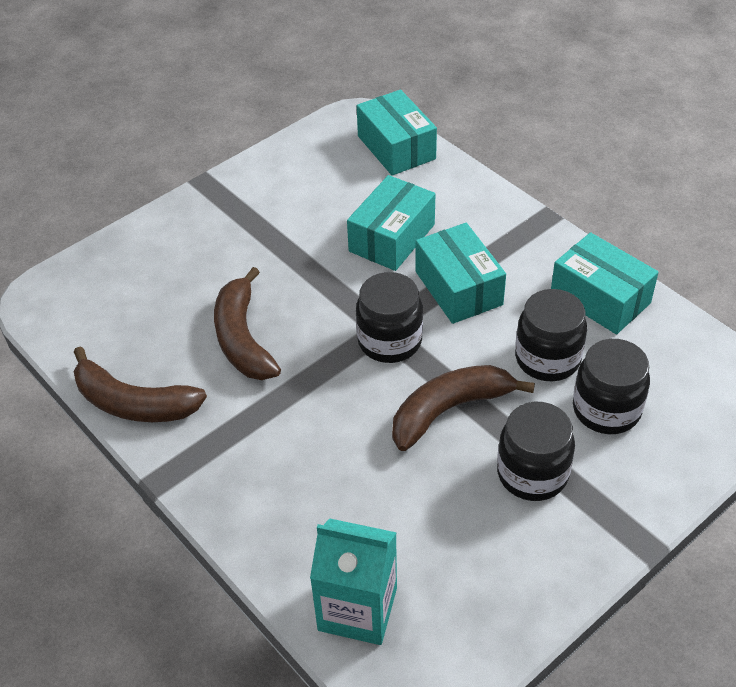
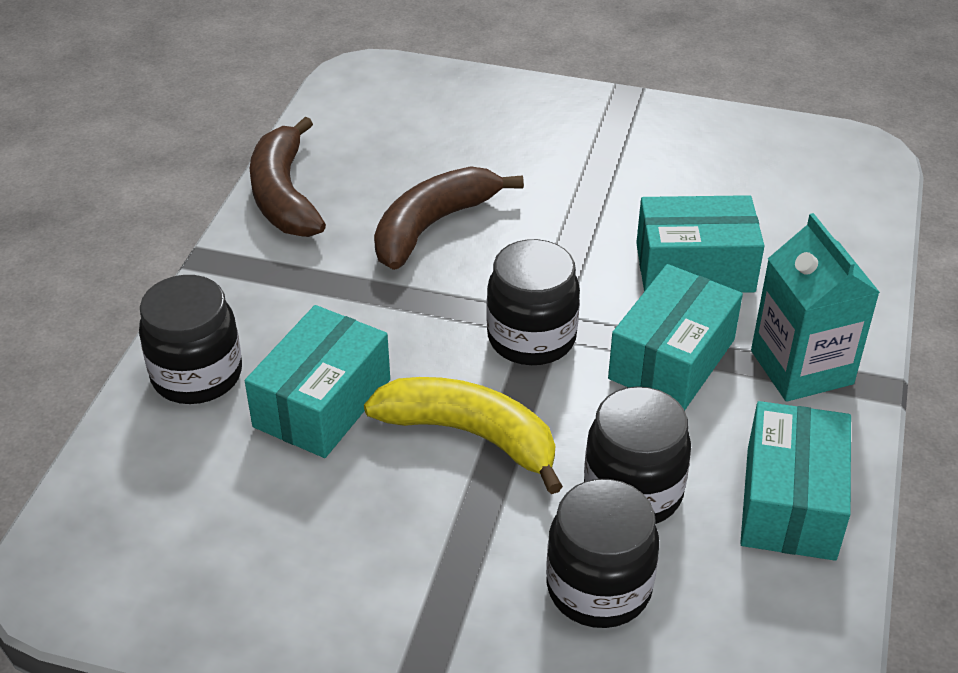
camera: 55 degrees right, 5 degrees down
turquoise carton [310,518,397,645] -> turquoise carton moved to [751,213,880,402]
turquoise box [357,89,437,176] -> turquoise box moved to [245,305,390,458]
brown banana [392,365,535,451] -> yellow banana [364,377,563,494]
black jar [497,402,575,501] -> black jar moved to [139,275,242,404]

